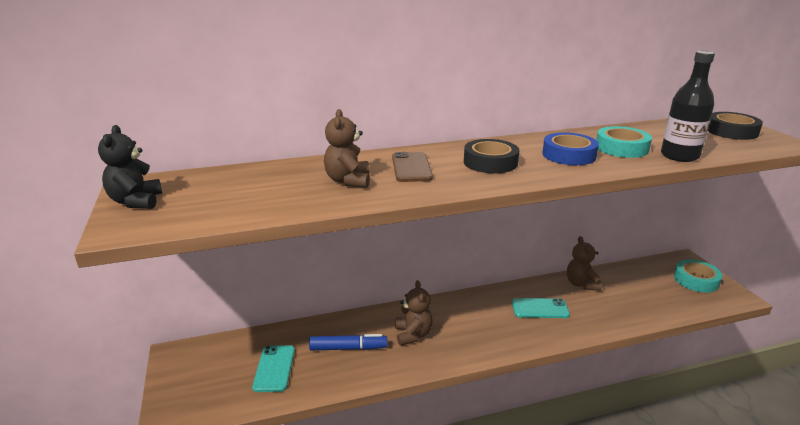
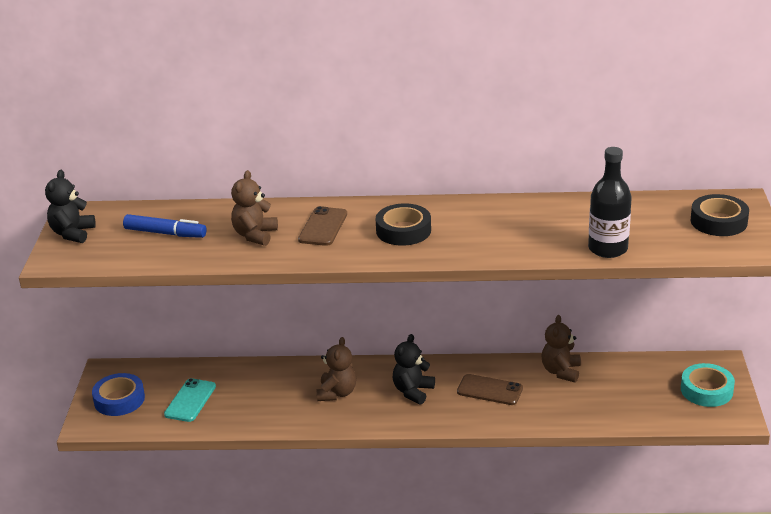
camera: 20 degrees right, 5 degrees up
blue marker [309,334,387,350] -> blue marker moved to [123,214,207,238]
turquoise phone [512,298,570,318] -> brown phone [457,374,523,405]
blue tape [542,132,599,165] -> blue tape moved to [92,373,145,416]
turquoise tape [596,126,652,158] -> none
none -> black teddy bear [393,334,435,405]

